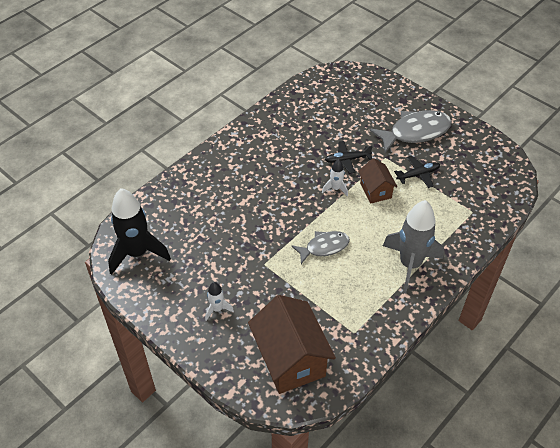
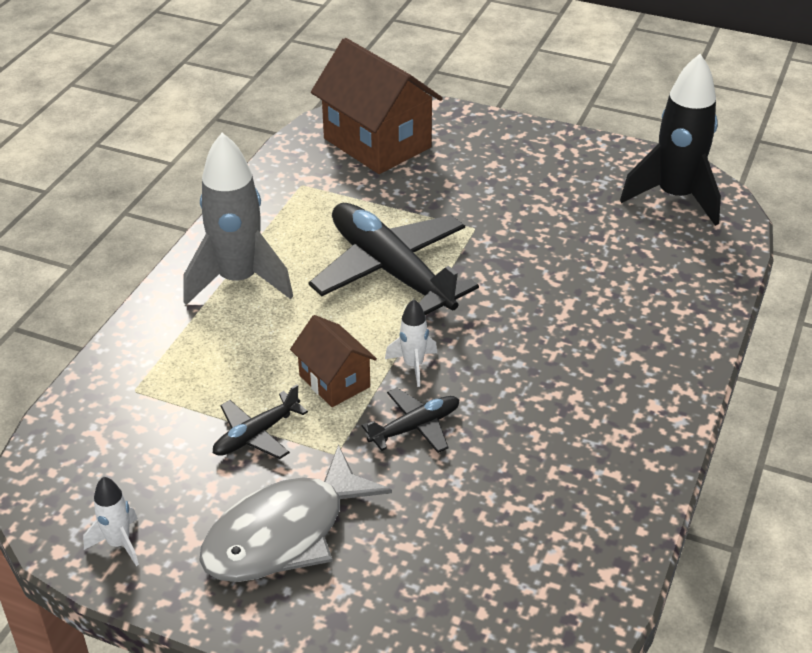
camera: 160 degrees right, 10 degrees down
white rocket [205,282,234,321] -> white rocket moved to [83,476,139,566]
grey fish [291,231,350,264] -> black plane [309,203,479,315]

